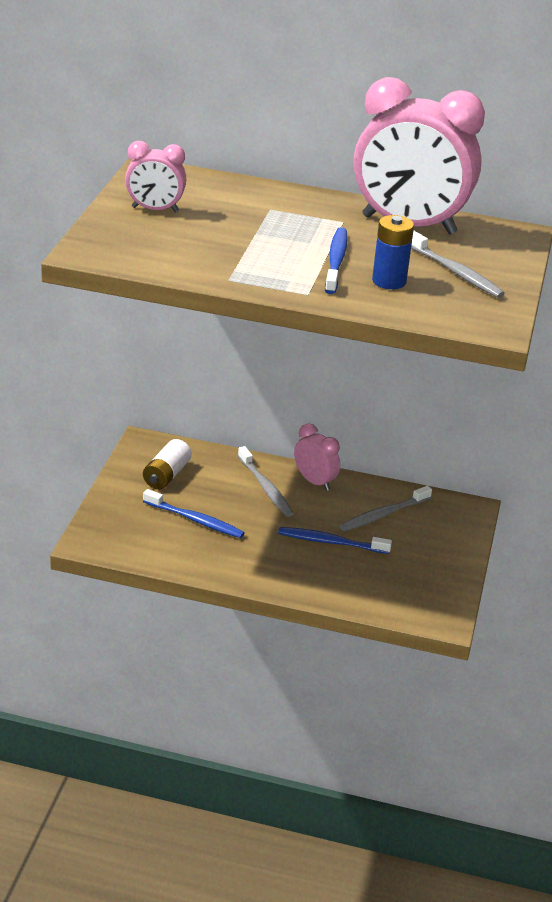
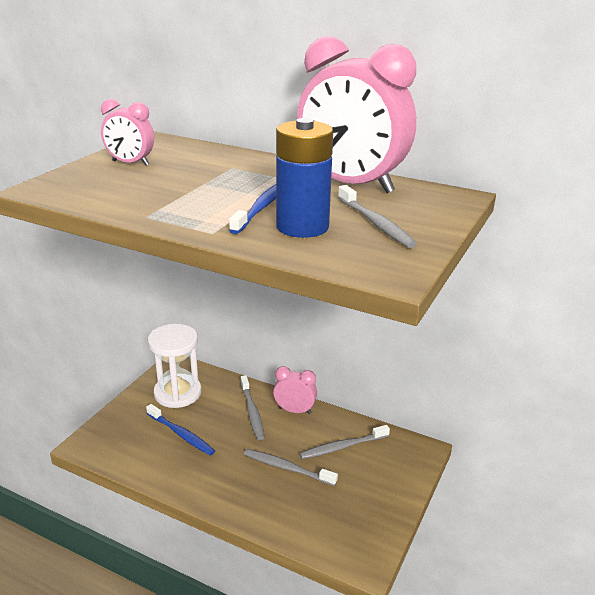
camera: 15 degrees right, 5 degrees down
white battery [143,439,192,489] -> white hourglass [148,324,202,408]
blue toothbrush [278,527,392,554] -> grey toothbrush [244,449,338,486]
pink clock [294,423,340,491] -> pink clock turned 45 degrees counterclockwise [273,366,317,414]
blue battery [372,215,414,289] -> blue battery [276,118,333,238], size x1.53

